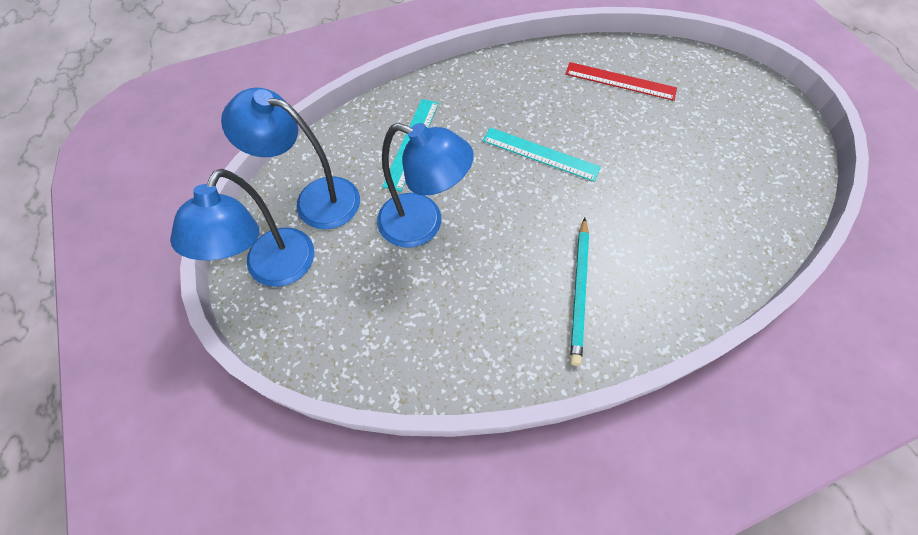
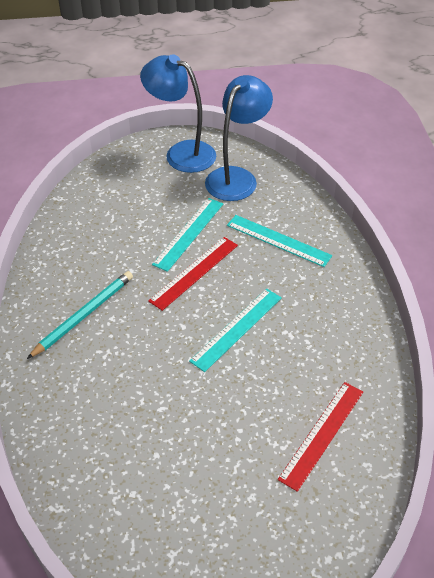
camera: 105 degrees right, 15 degrees down
blue lamp [377,123,474,248] -> turquoise ruler [152,198,223,272]
turquoise pencil [570,218,589,366] -> turquoise pencil turned 105 degrees clockwise [27,271,133,359]
none -> red ruler [148,237,238,311]

